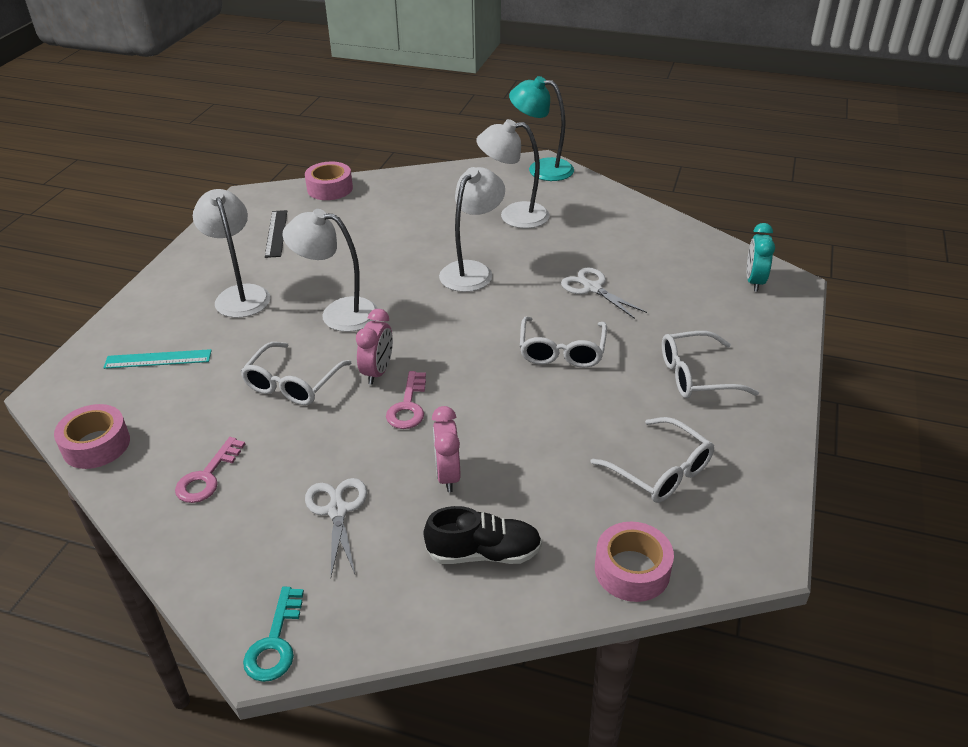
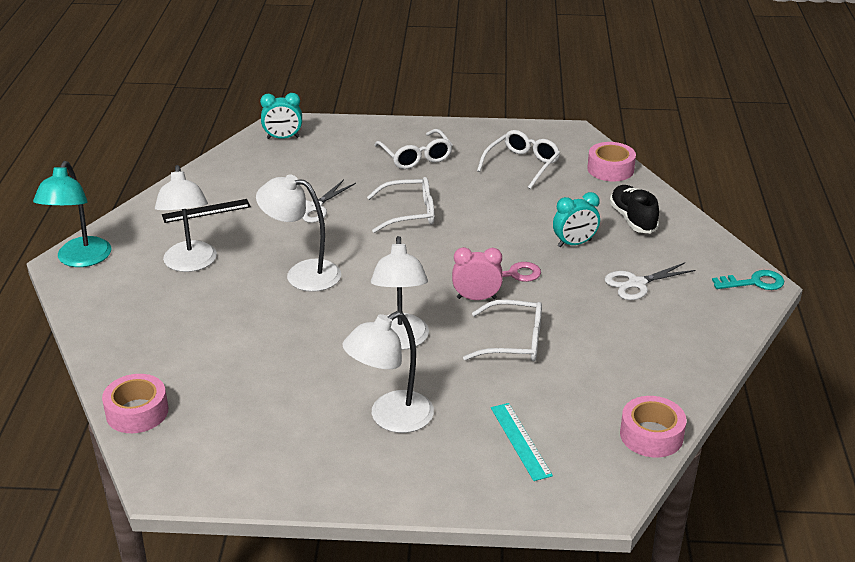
camera: 105 degrees left, 5 degrees down
pink key [175,437,245,503] -> none
black ruler [265,210,287,258] -> black ruler moved to [162,199,251,223]
pink clock [432,406,460,492] -> turquoise clock [553,192,600,248]

